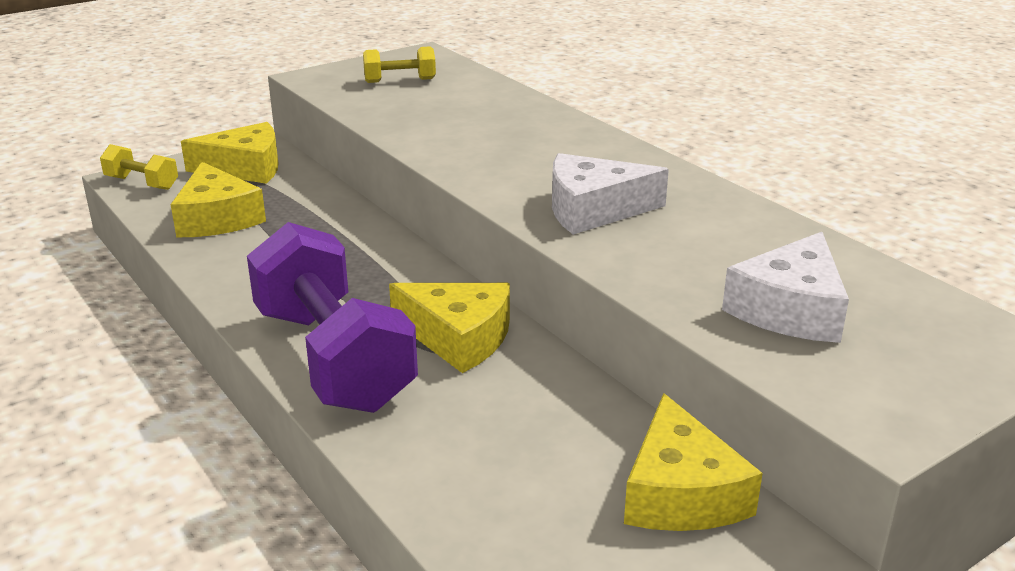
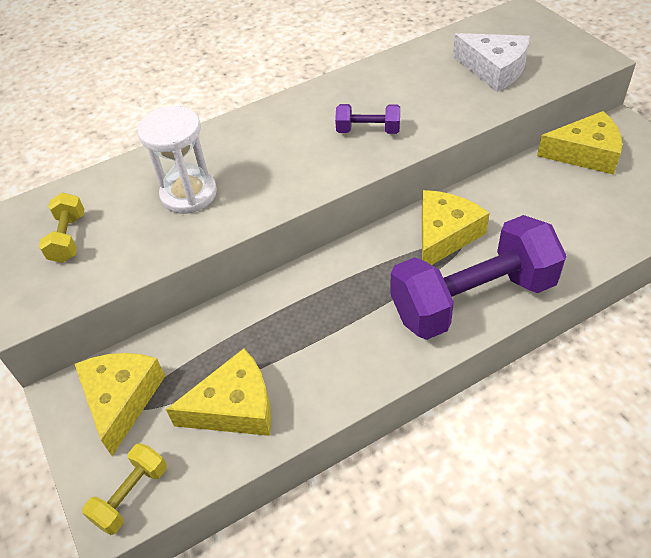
camera: 80 degrees left, 20 degrees up
white cheese [552,153,669,235] -> purple dumbbell [335,104,400,134]
none -> white hourglass [137,106,217,214]

